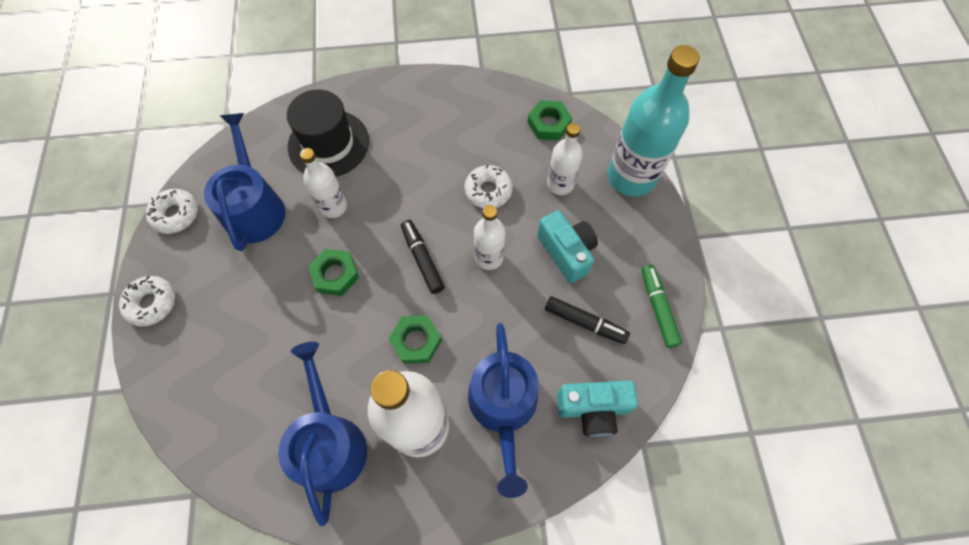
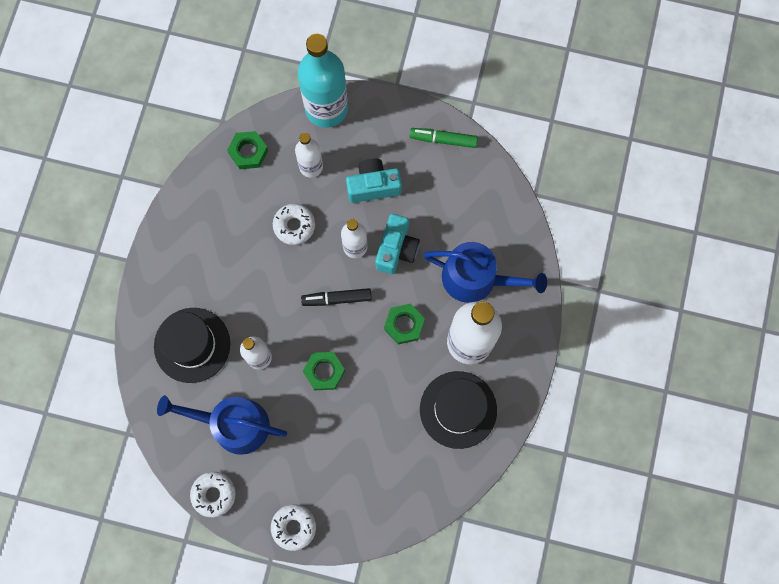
camera: 70 degrees left, 10 degrees up
blue watering can [278,342,367,526] -> black hat [420,371,497,449]
black marker [545,296,630,344] -> none
turquoise camera [557,381,638,437] -> turquoise camera moved to [375,214,420,274]

